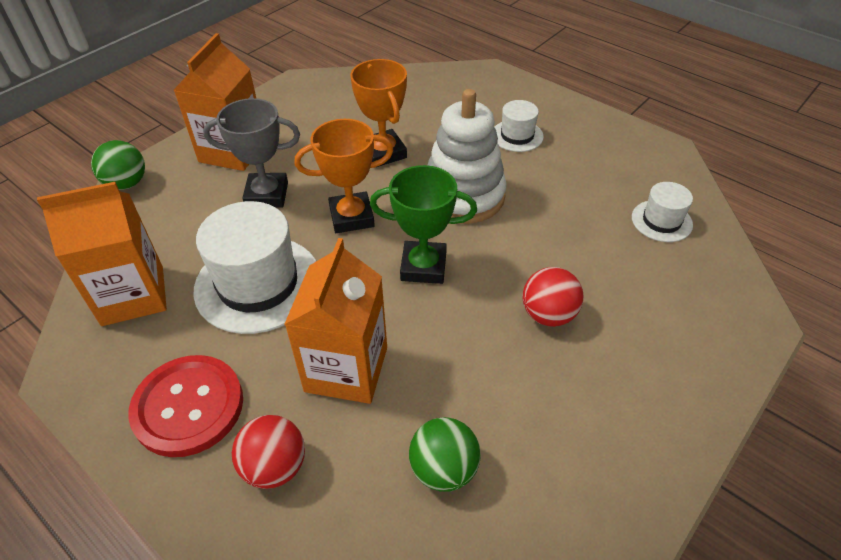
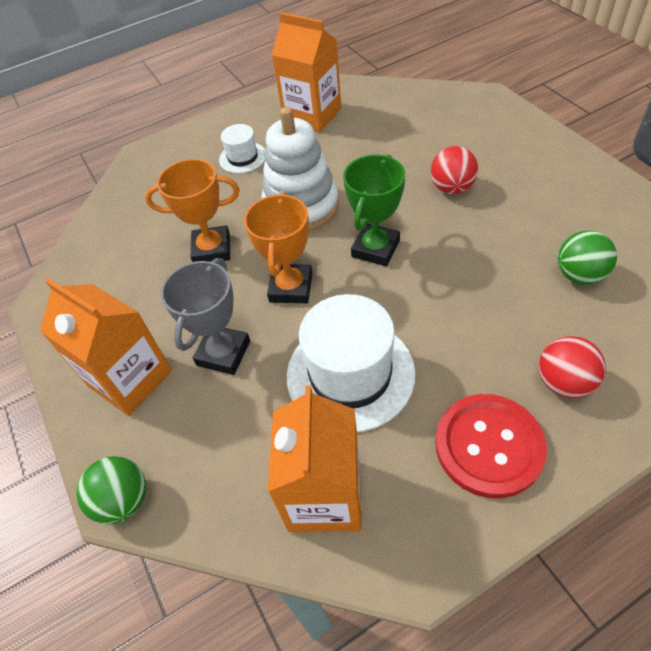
camera: 65 degrees left, 5 degrees up
orange carton [284,238,387,404] -> orange carton moved to [272,12,341,132]
white hat [632,182,693,242] -> none

